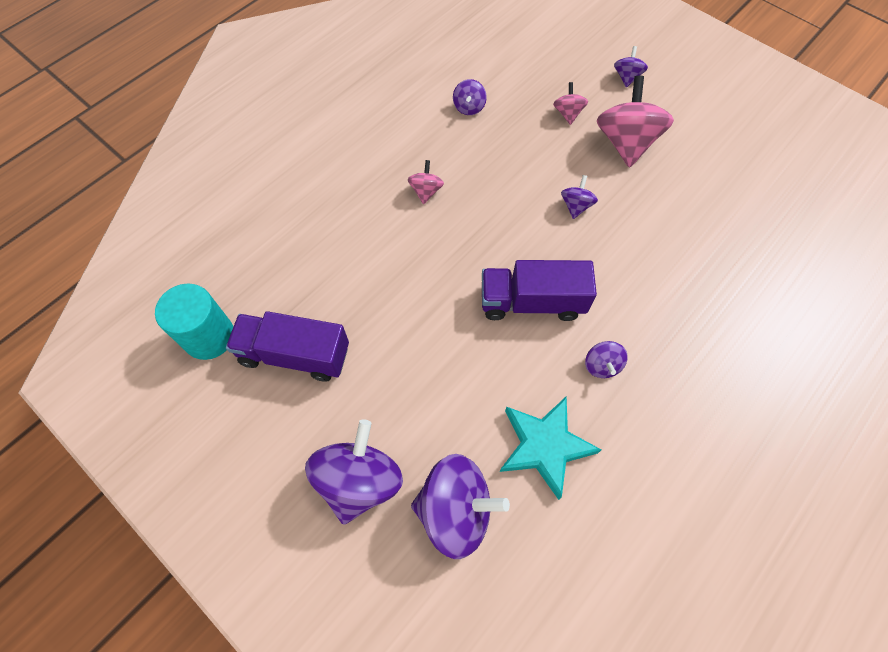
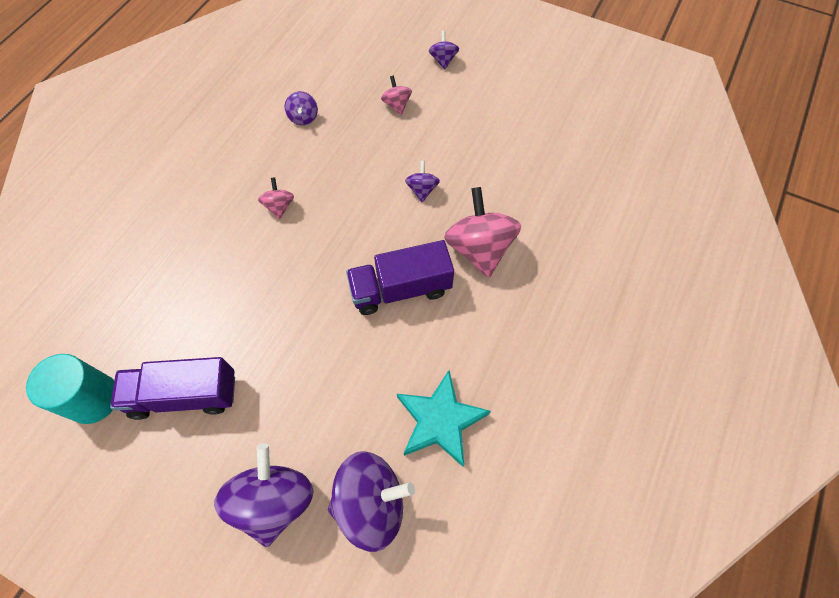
camera: 15 degrees left, 0 degrees up
purple spinning top [585,341,628,378] -> none
pink spinning top [597,76,674,168] -> pink spinning top moved to [444,187,521,278]

